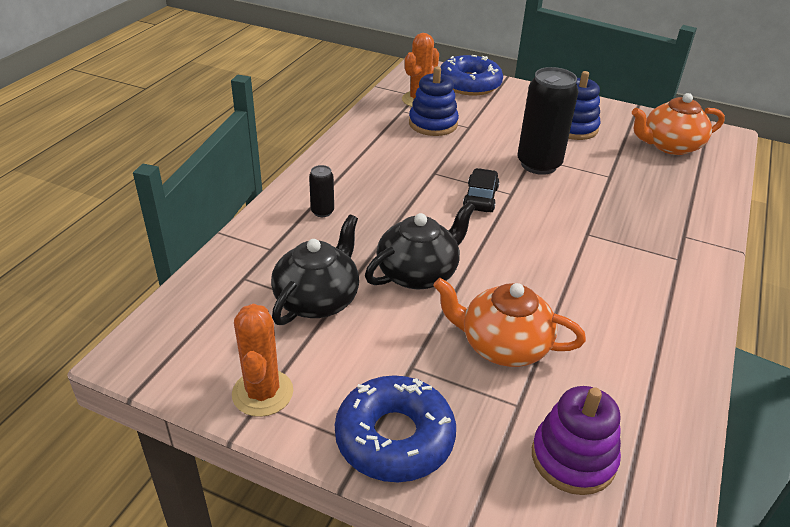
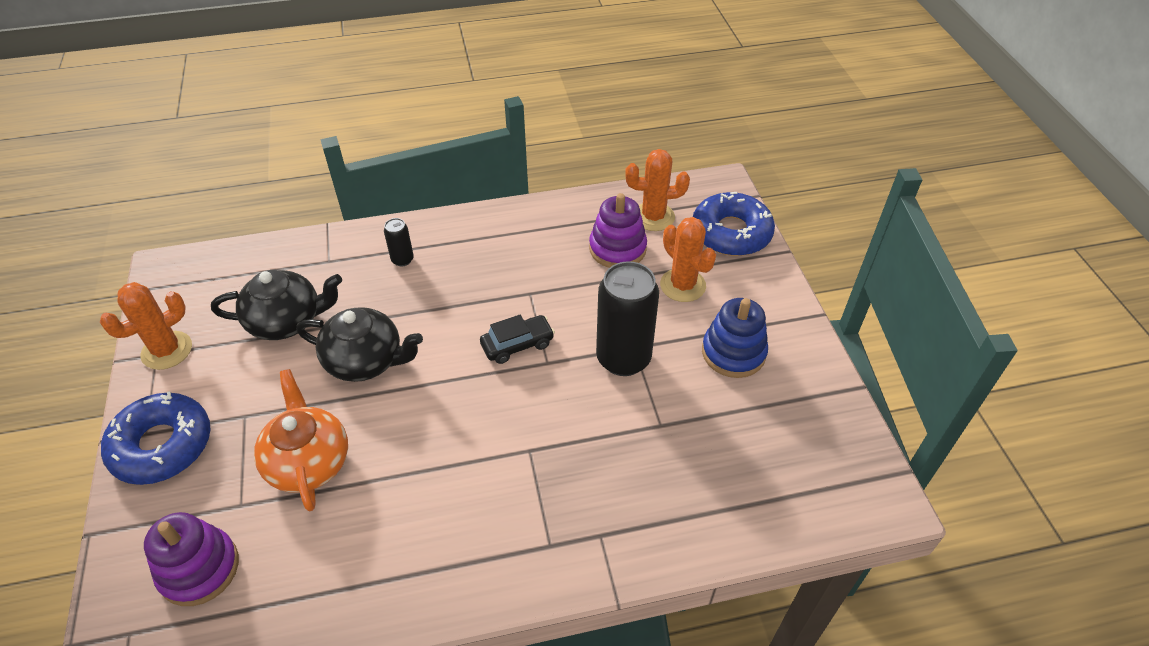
camera: 55 degrees right, 10 degrees up
blue stacking toy [409,67,459,136] -> purple stacking toy [589,193,647,268]
orange teapot [632,93,725,155] -> none
none -> orange cactus [660,217,716,302]

